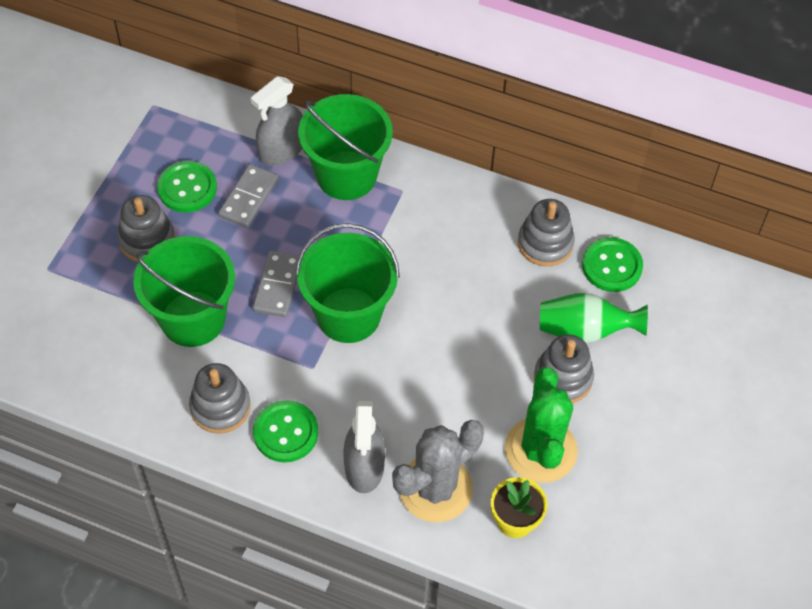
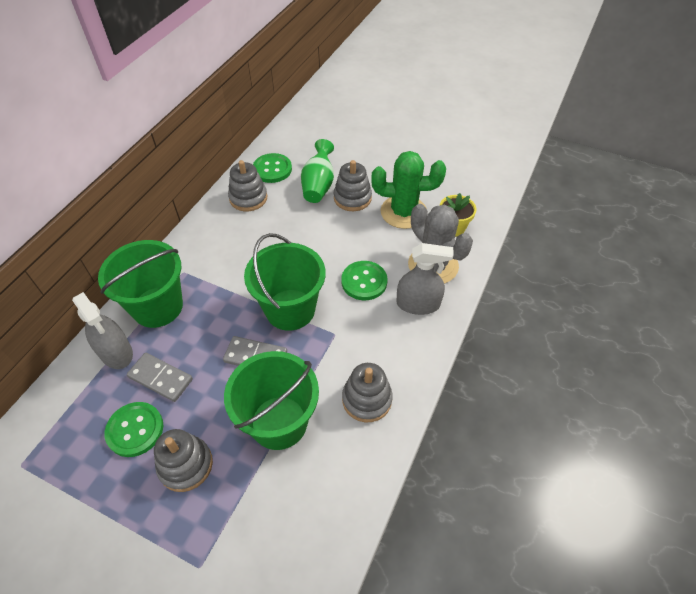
camera: 85 degrees left, 5 degrees down
green button [253,400,318,462] -> green button moved to [341,261,388,300]

